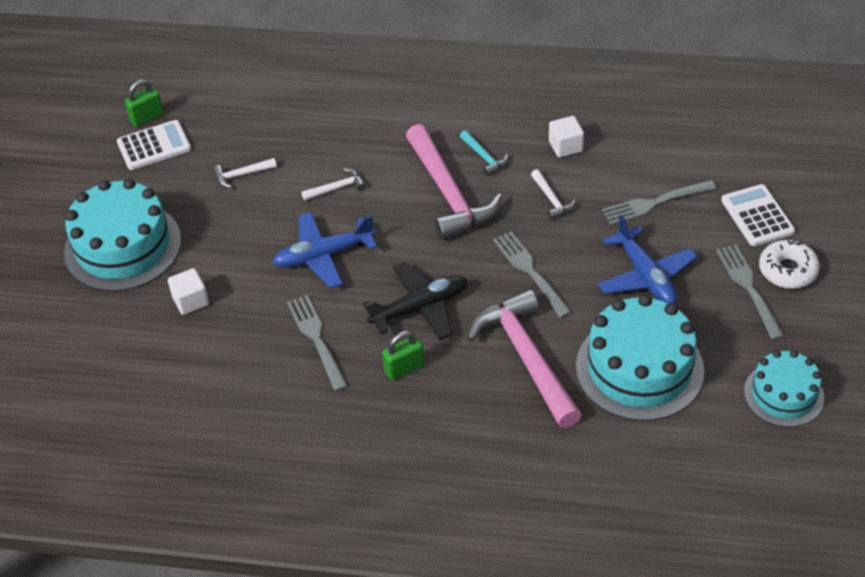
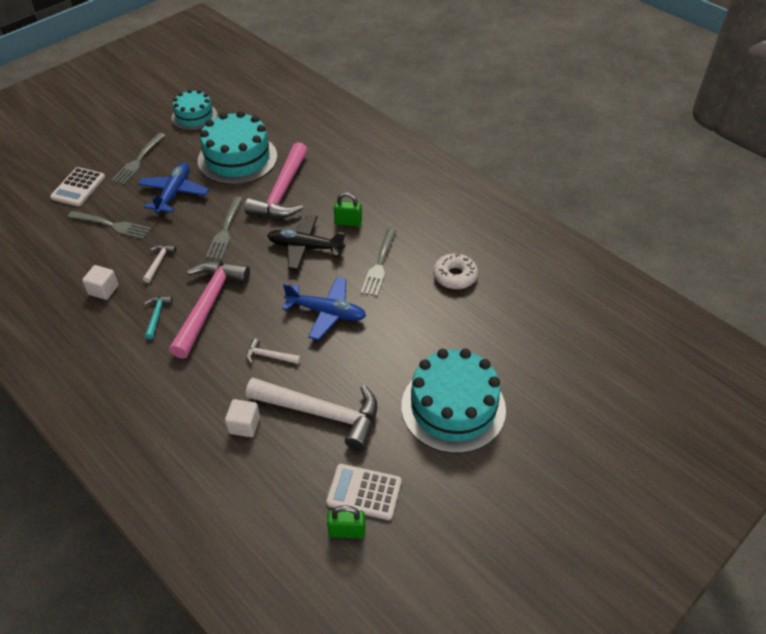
camera: 145 degrees left, 0 degrees up
white cube [168,268,209,315] -> white cube moved to [225,399,260,437]
white hammer [213,158,277,188] -> white hammer [246,378,378,451], size x2.32
white donut [759,240,820,289] -> white donut moved to [433,253,478,289]

